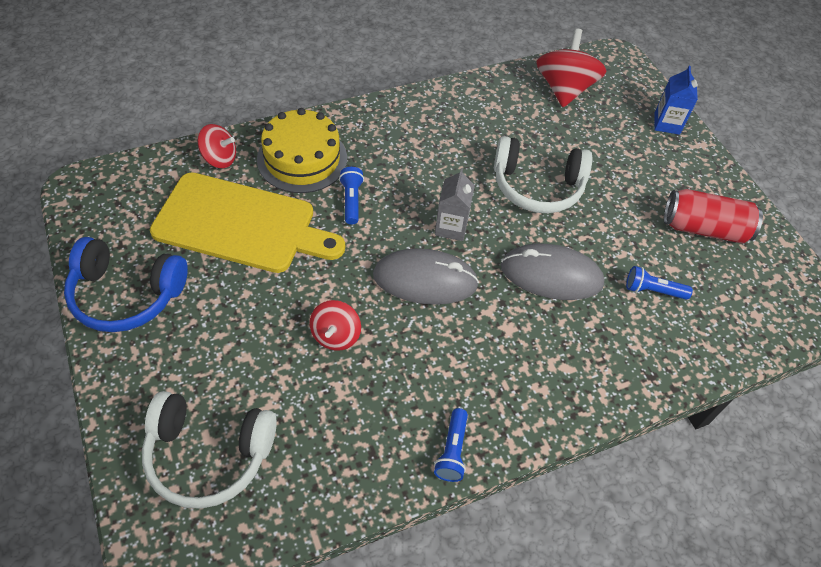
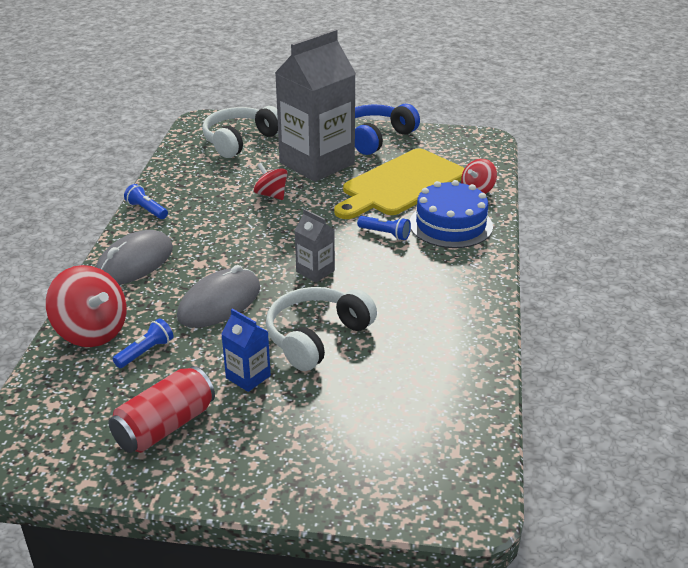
camera: 125 degrees right, 20 degrees down
yellow cake [257,108,347,193] -> blue cake [410,180,493,248]
grey mouse [373,248,479,305] -> grey mouse moved to [96,230,173,285]
red spinning top [536,28,606,107] -> red spinning top moved to [46,265,126,347]
blue carton [654,66,698,135] -> blue carton moved to [221,308,271,392]
none -> grey carton [275,29,356,182]

